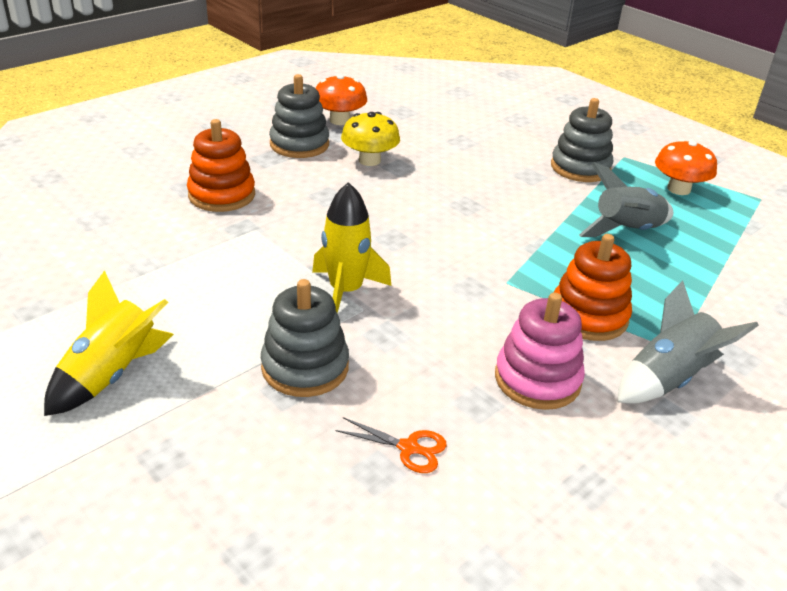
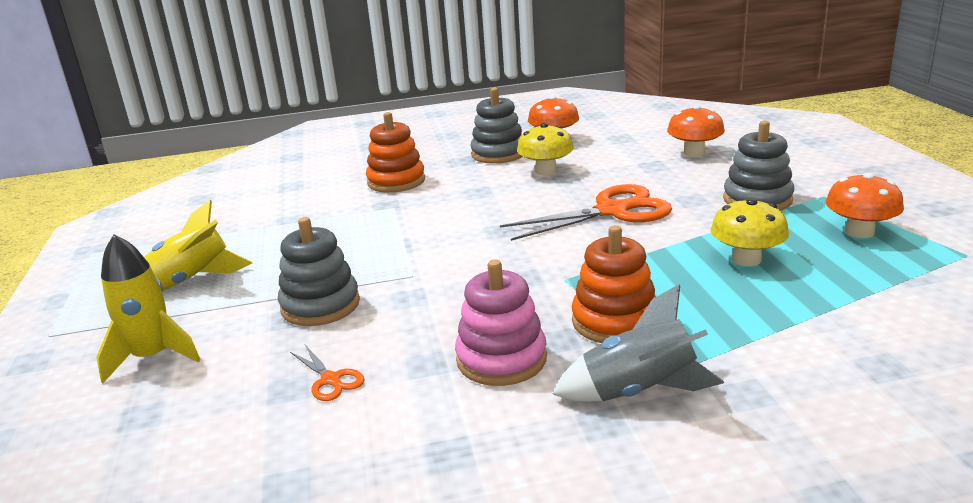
camera: 35 degrees right, 10 degrees down
yellow rocket [312,182,391,313] -> yellow rocket moved to [97,234,200,383]
grey rocket [579,162,673,237] -> yellow mushroom [711,198,789,266]
none -> orange scissors [500,184,672,241]
none -> orange mushroom [667,105,725,157]

